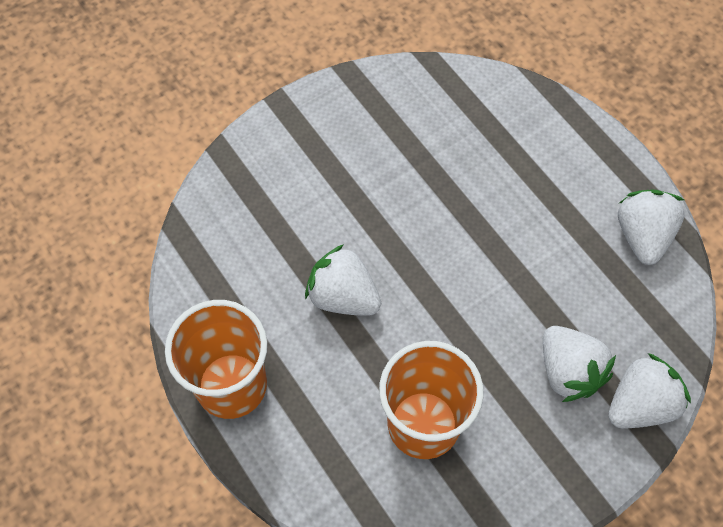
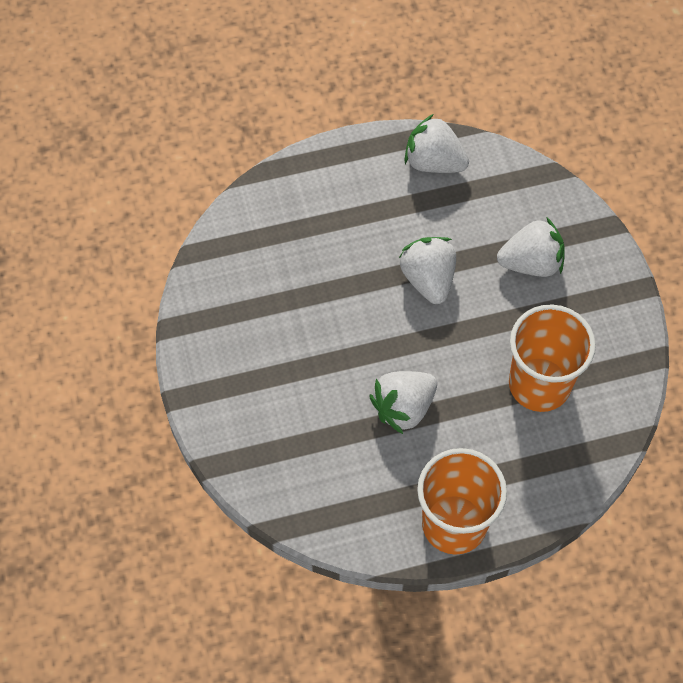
camera: 70 degrees left, 0 degrees up
white strawberry [608,353,691,429] -> white strawberry moved to [399,237,456,304]

